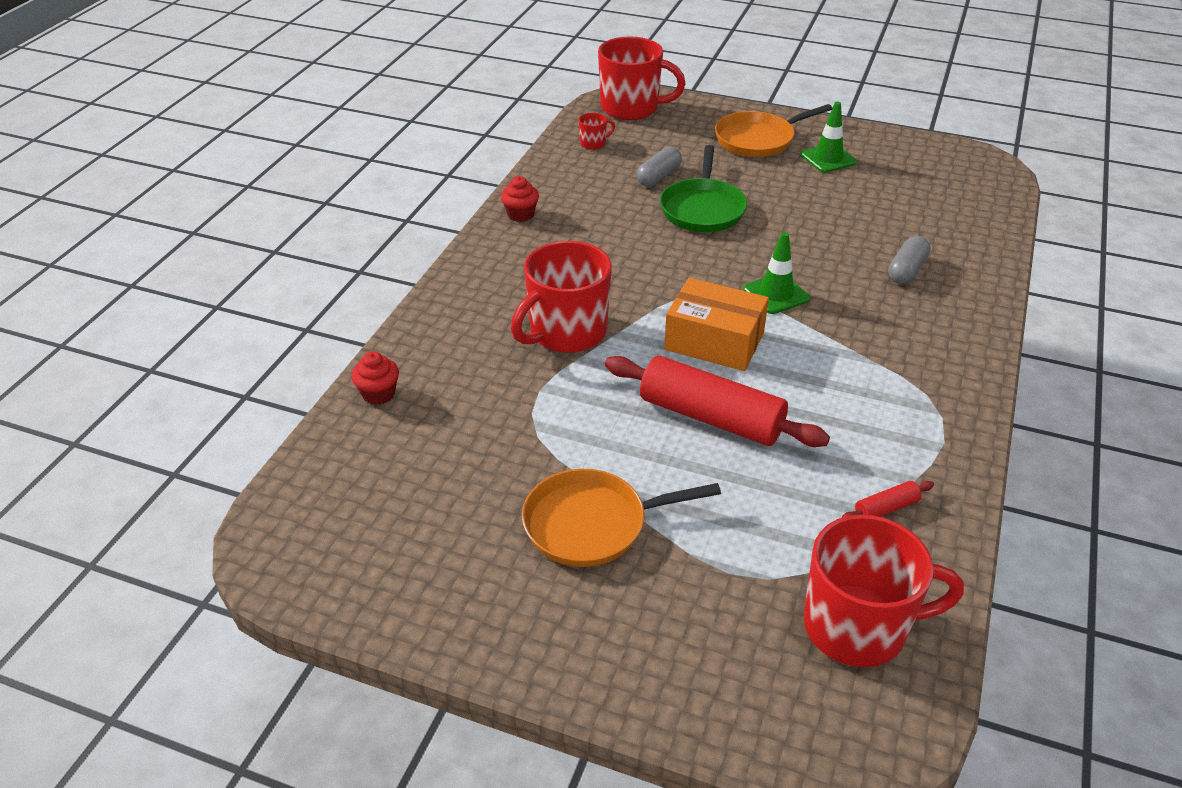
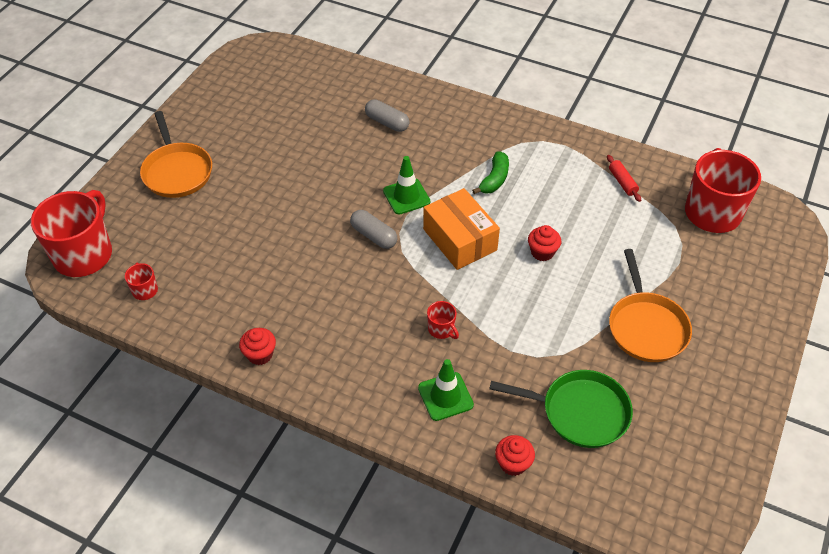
camera: 85 degrees left, 10 degrees up
red mug [511,241,612,353] -> red mug [427,301,459,339], size x0.42
red rolling pin [605,356,830,447] -> red cupcake [528,225,561,261]
grey capsule [636,146,682,187] -> grey capsule moved to [350,210,397,249]
green pan [660,145,747,232] -> green pan moved to [489,370,633,448]
orange box [664,278,769,371] -> orange box turned 60 degrees counterclockwise [423,188,500,270]
green traffic cone [801,102,857,173] -> green traffic cone moved to [418,359,474,421]
none -> green banana [472,151,509,194]

